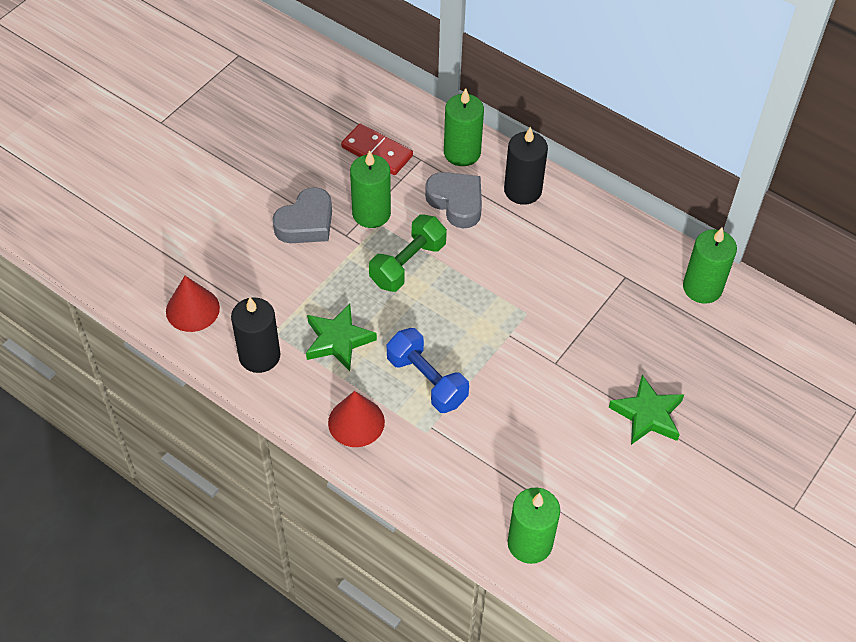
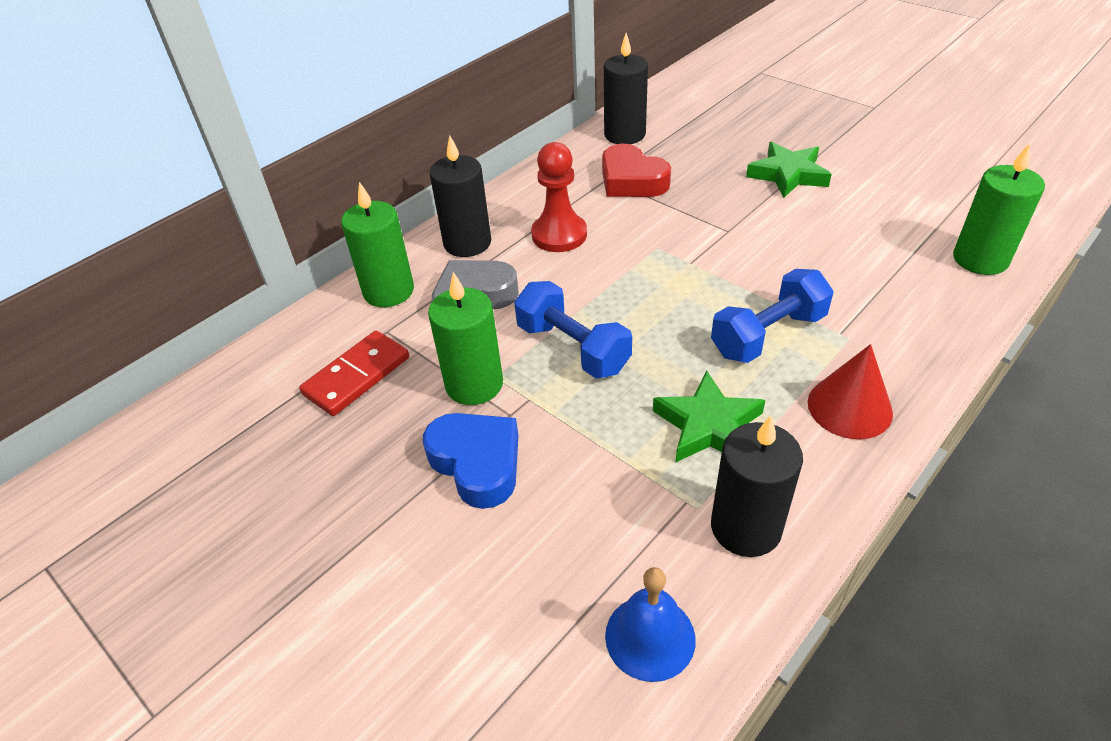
camera: 80 degrees left, 10 degrees down
red cone [166,276,220,332] -> blue bell [605,567,696,682]
grey heart [272,187,332,243] -> blue heart [423,413,518,509]
green dumbbell [369,214,447,292] -> blue dumbbell [514,281,632,379]
green candle [683,227,737,304] -> black candle [604,33,648,144]
none -> red pawn [531,142,587,252]
none -> red heart [602,144,671,197]

